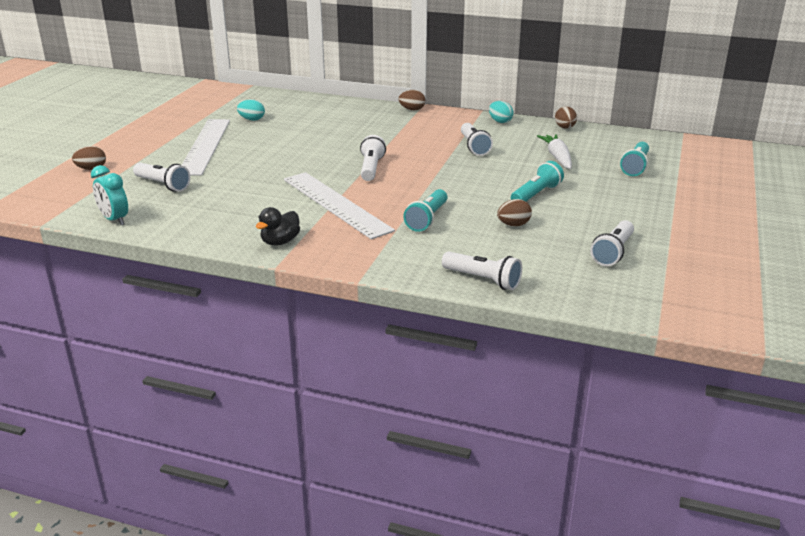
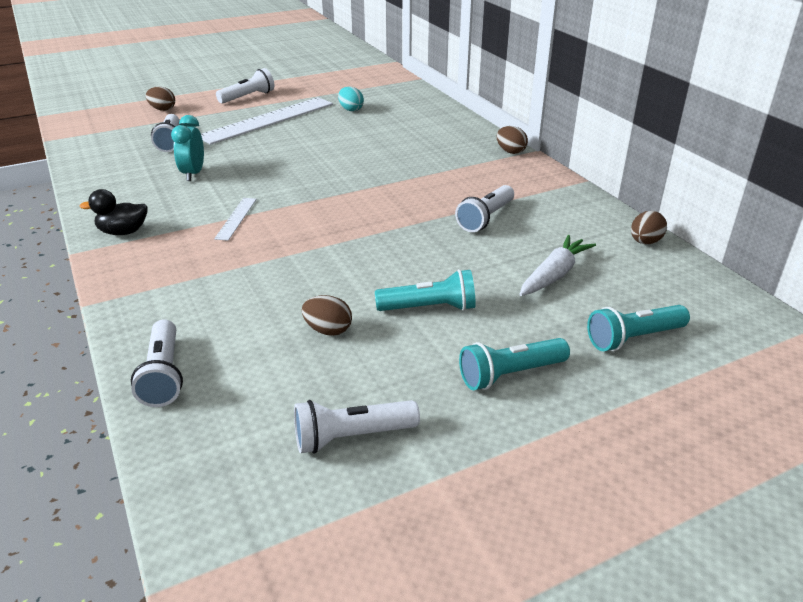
camera: 45 degrees right, 5 degrees up
turquoise clock [91,165,128,225] -> turquoise clock moved to [171,115,204,181]
white ruler [284,172,395,239] -> white ruler [214,198,257,241], size x0.44
white flashlight [360,135,386,181] -> white flashlight moved to [216,68,274,104]
turquoise flashlight [403,189,447,232] -> turquoise flashlight moved to [459,338,570,390]
turquoise egg [489,101,513,123] -> none

